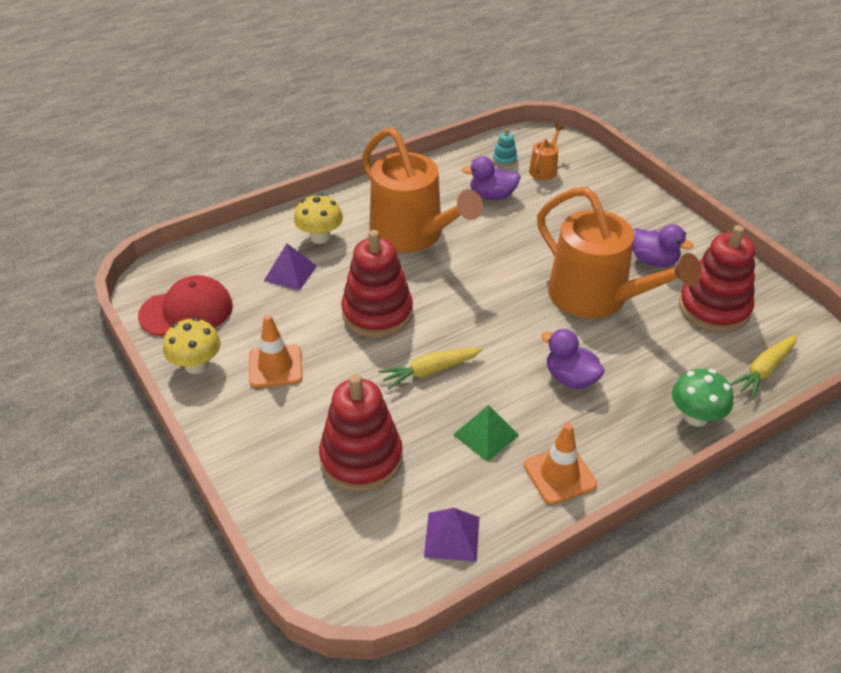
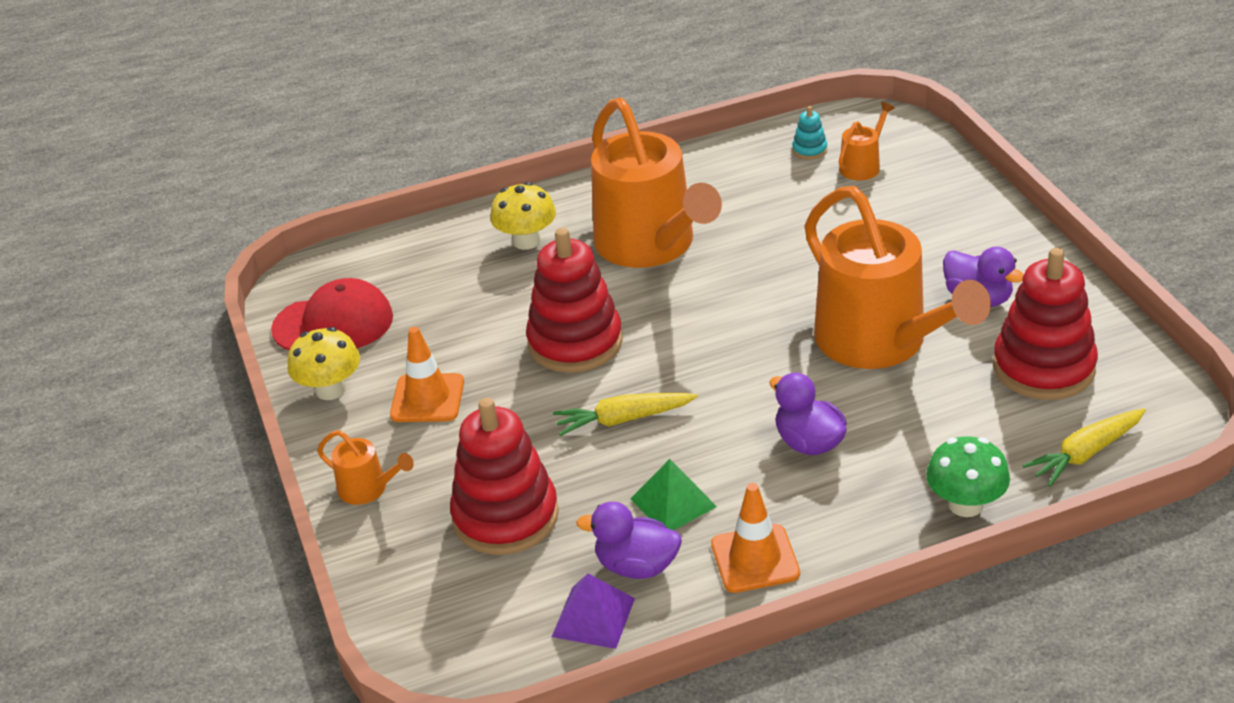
camera: 15 degrees right, 5 degrees down
purple pyramid [264,244,317,290] -> none
purple duck [462,156,521,200] -> purple duck moved to [576,502,682,579]
none -> orange watering can [317,430,414,505]

